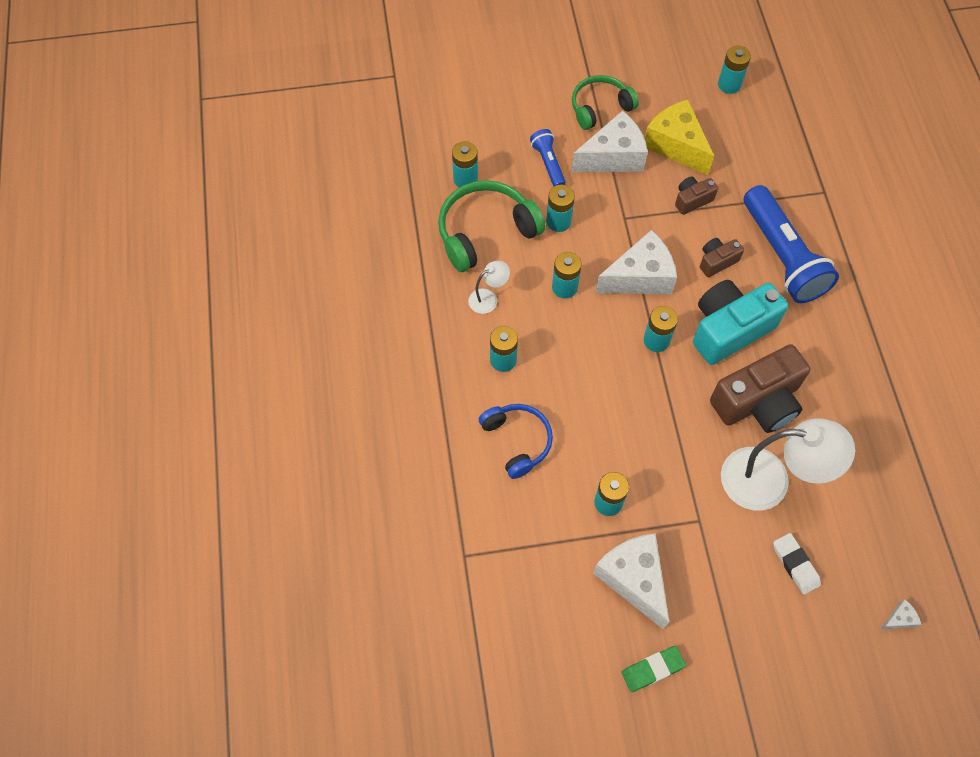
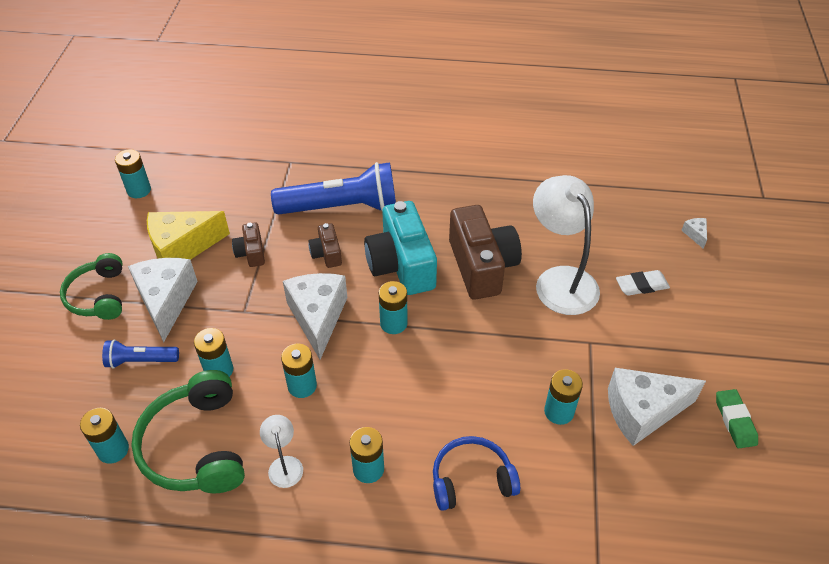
camera: 75 degrees left, 15 degrees down
white lamp [721,418,855,511] -> white lamp turned 45 degrees counterclockwise [533,175,600,315]

